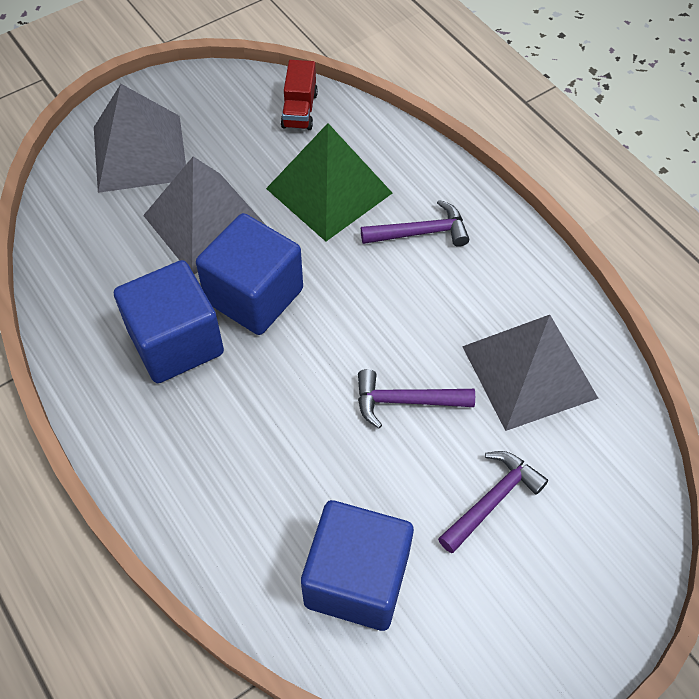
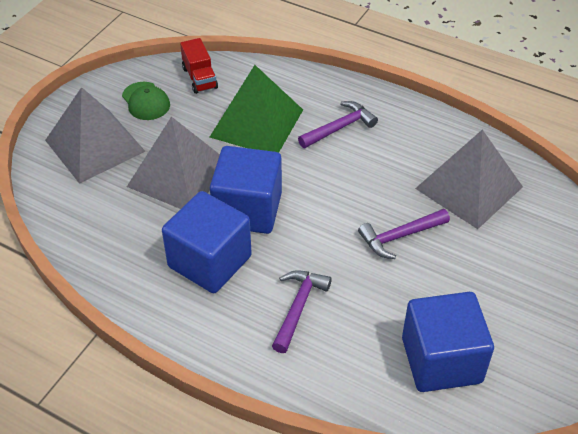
camera: 25 degrees left, 10 degrees down
purple hammer [438,451,548,553] -> purple hammer moved to [272,270,332,353]
none -> green cap [122,82,170,120]

